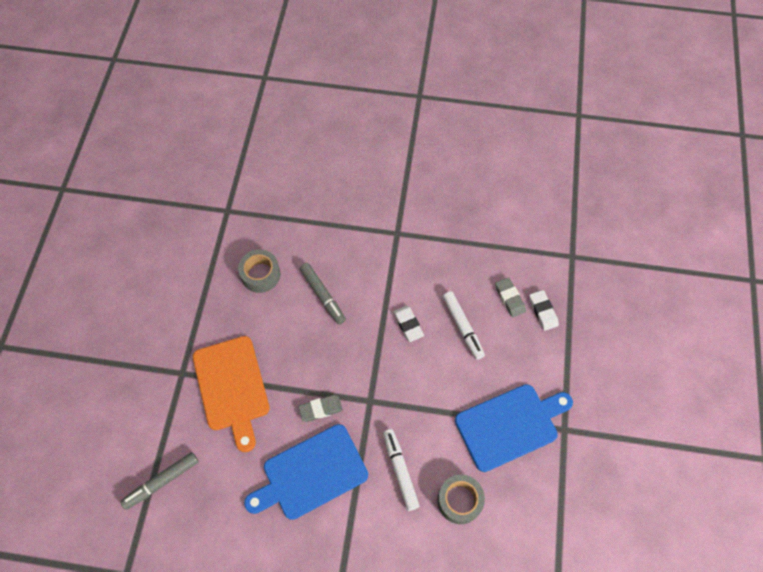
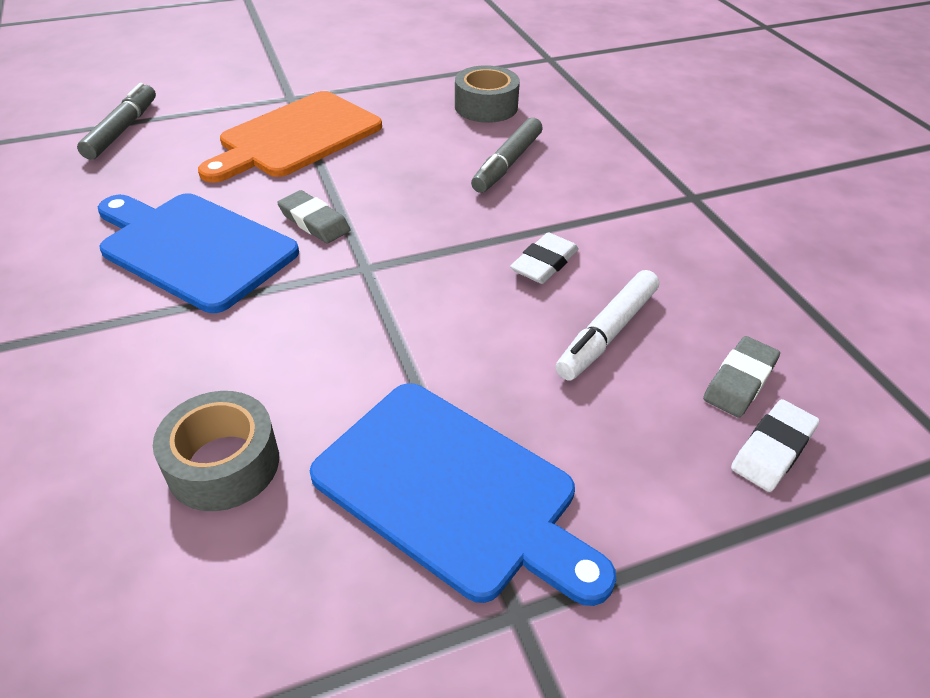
camera: 60 degrees right, 20 degrees down
grey marker [120,452,198,510] -> grey marker turned 75 degrees clockwise [77,83,156,160]
white marker [383,429,420,511] -> none

